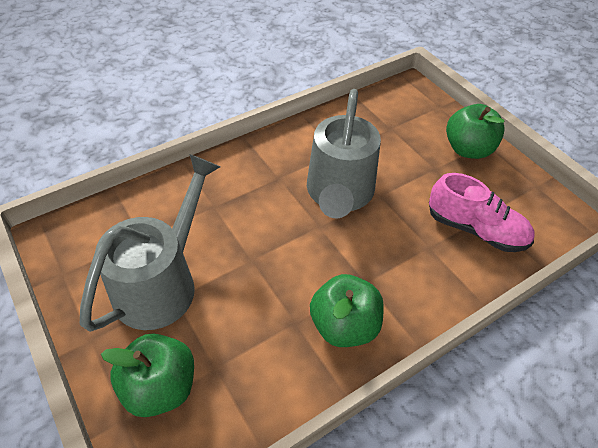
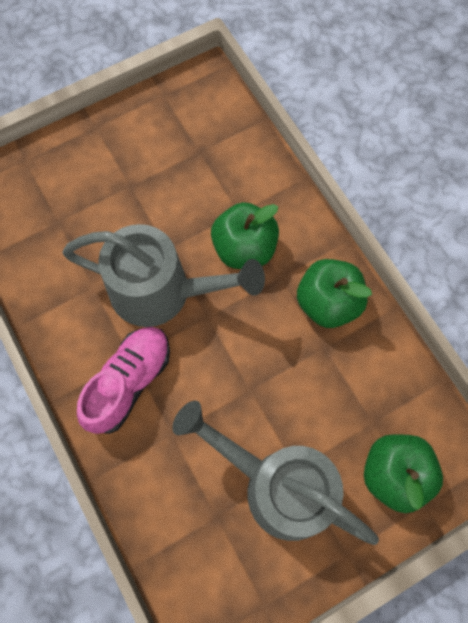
camera: 85 degrees left, 20 degrees up
pink shoe [429,173,535,252] -> pink shoe moved to [77,327,170,434]
green apple [446,104,505,159] -> green apple moved to [211,202,279,269]

